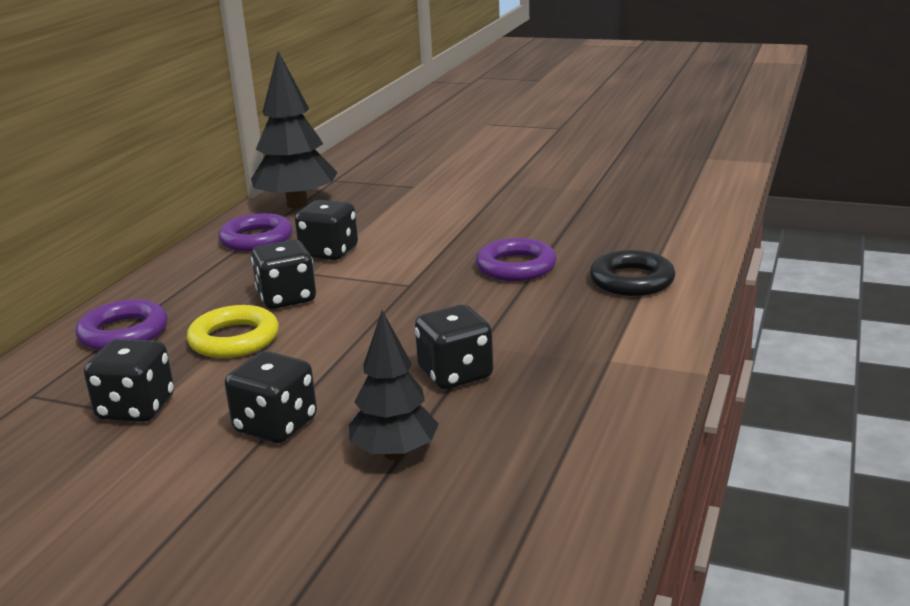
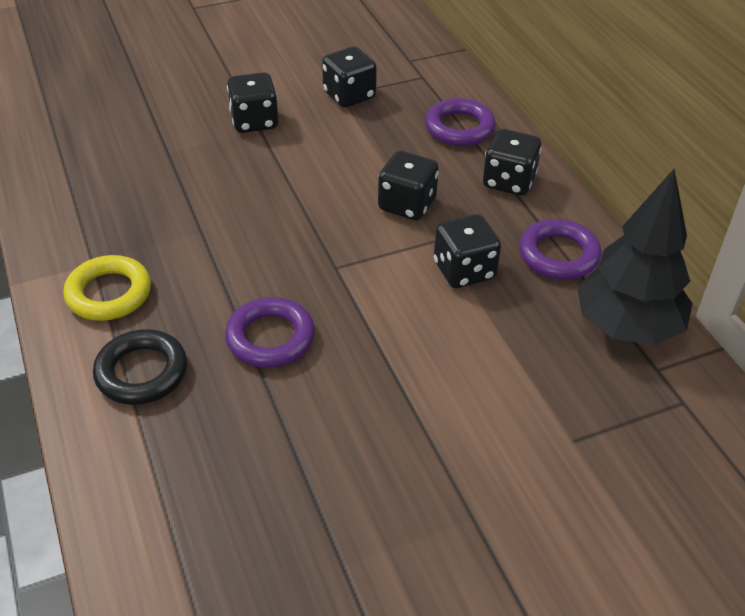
camera: 135 degrees right, 20 degrees up
yellow ring [187,305,279,358] -> yellow ring moved to [63,255,151,321]
black tree [349,310,439,460] -> none
black dice [415,305,493,389] -> black dice moved to [483,129,542,196]

